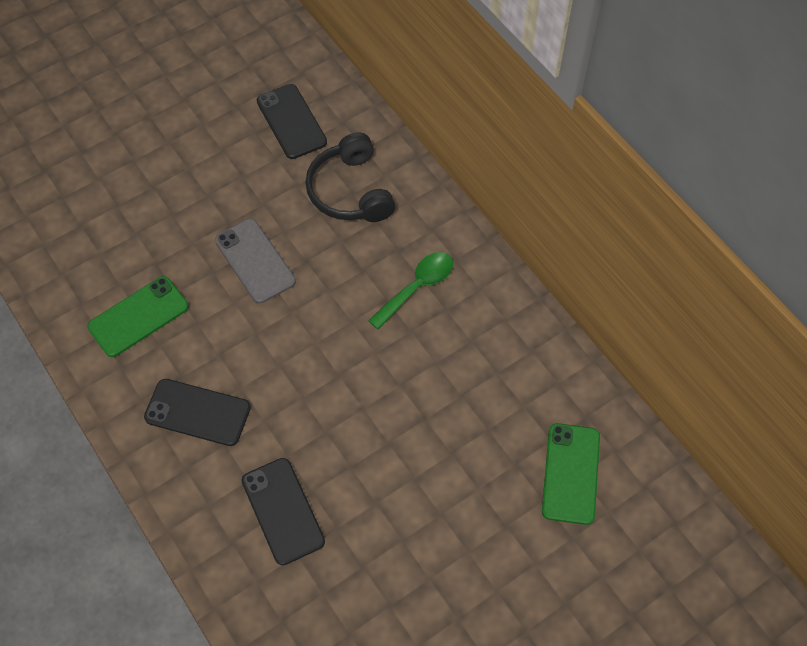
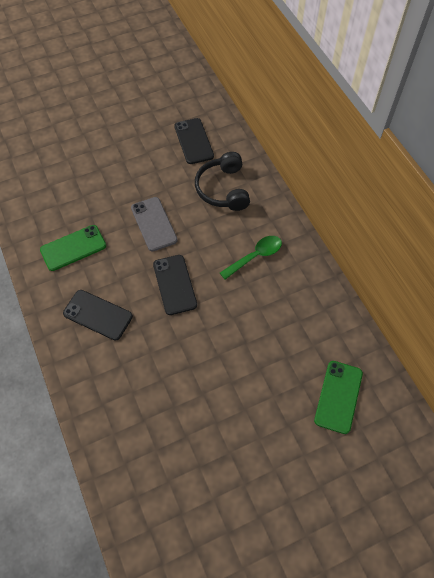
camera: 10 degrees right, 0 degrees up
black phone [241,458,325,565] -> black phone moved to [153,255,197,315]

